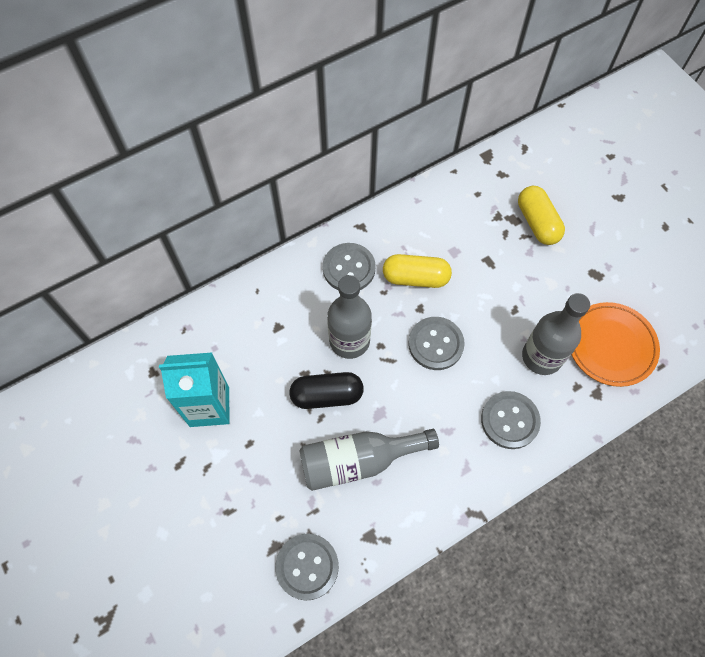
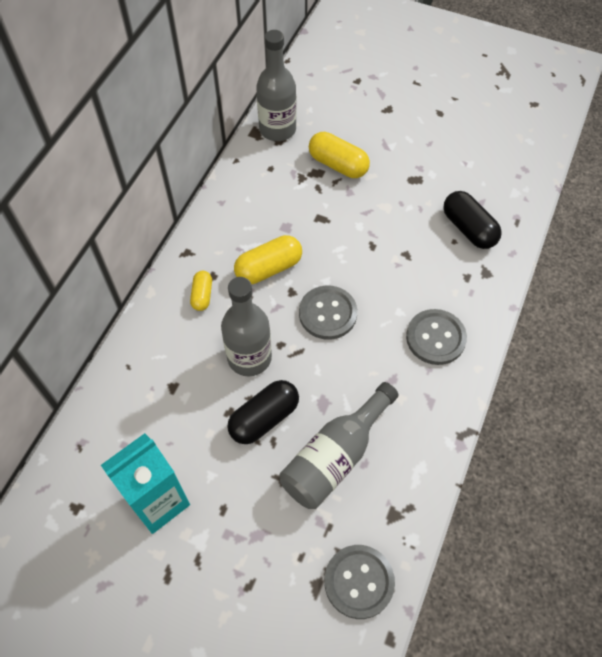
camera: 35 degrees left, 5 degrees down
grey button [323,243,376,290] -> yellow capsule [190,271,212,311]
grey bottle [522,293,590,375] -> grey bottle moved to [256,30,297,141]
orange plate [572,302,660,387] -> black capsule [443,191,502,249]

